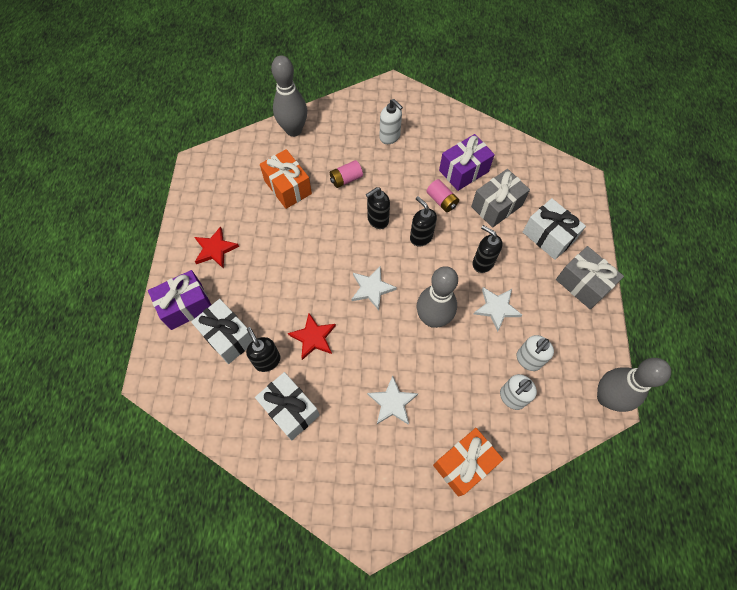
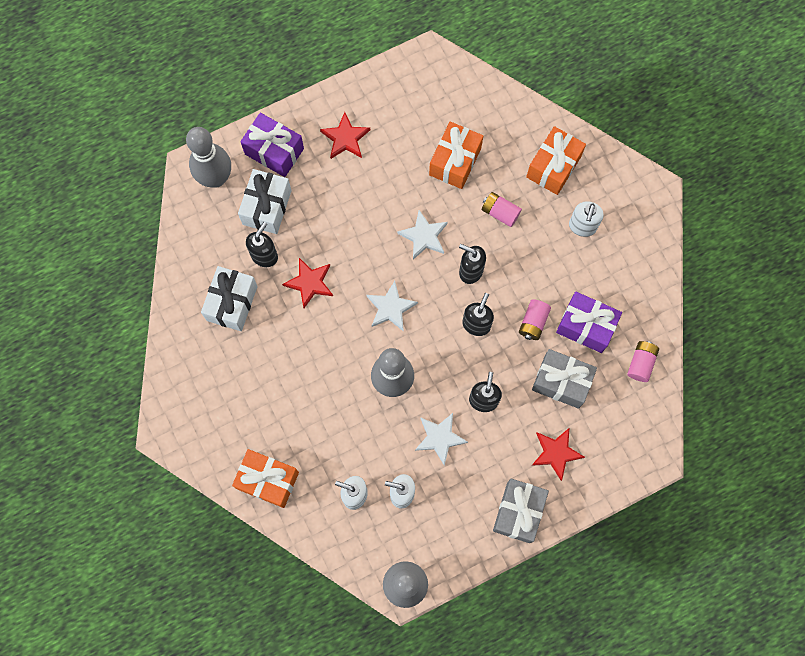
camera: 60 degrees right, 10 degrees up
grey bowling pin [271,55,307,137] -> grey bowling pin moved to [186,127,231,188]
white star [367,376,418,425] -> white star moved to [397,210,448,260]
white gift [523,198,586,260] -> red star [531,428,585,481]
none -> orange gift [526,126,586,195]
none -> pink battery [627,341,659,382]

